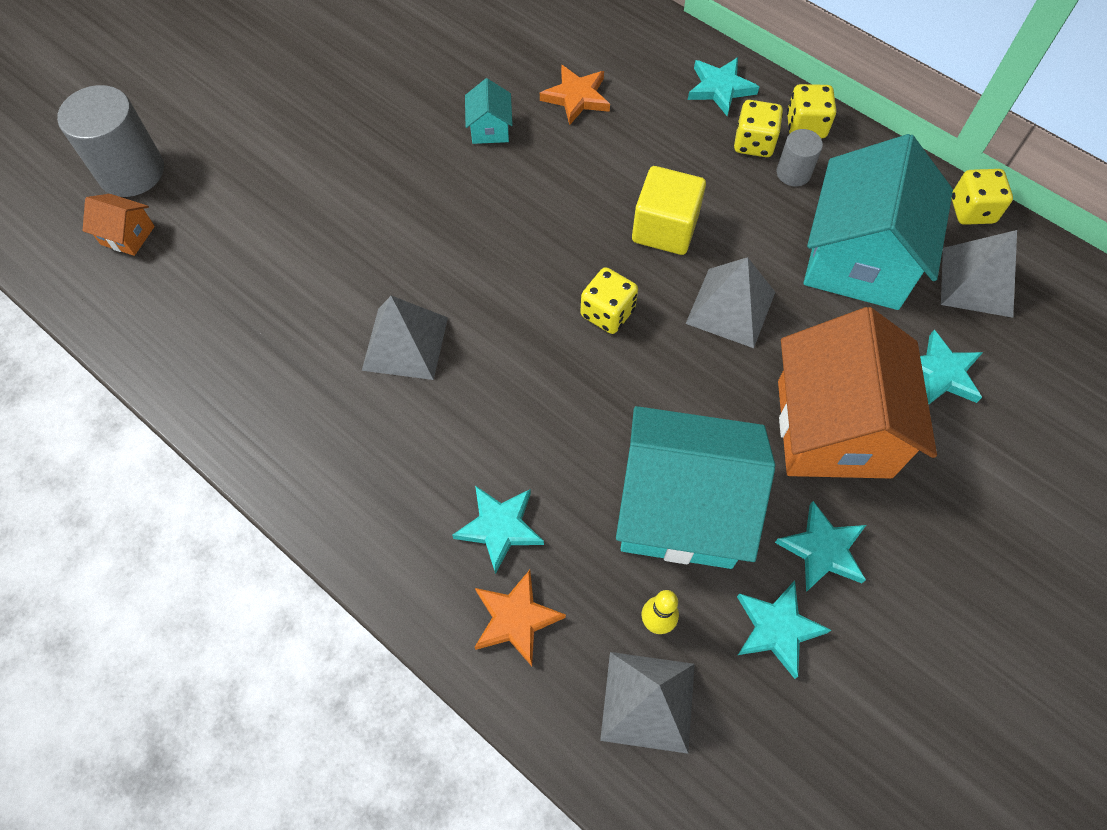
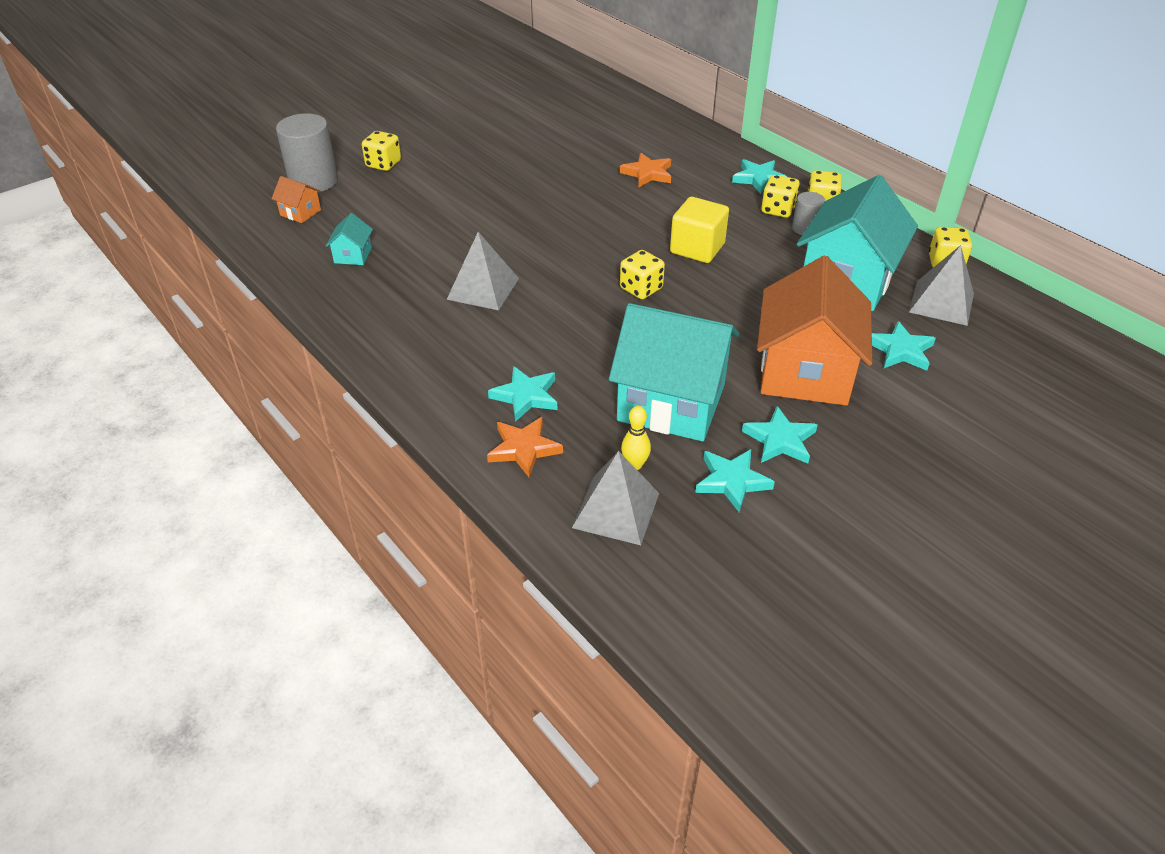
camera: 10 degrees right, 20 degrees down
turquoise house [465,78,513,144] -> turquoise house moved to [326,213,373,265]
grey pyramid [686,257,775,348] -> none
none -> yellow dice [362,131,401,171]

